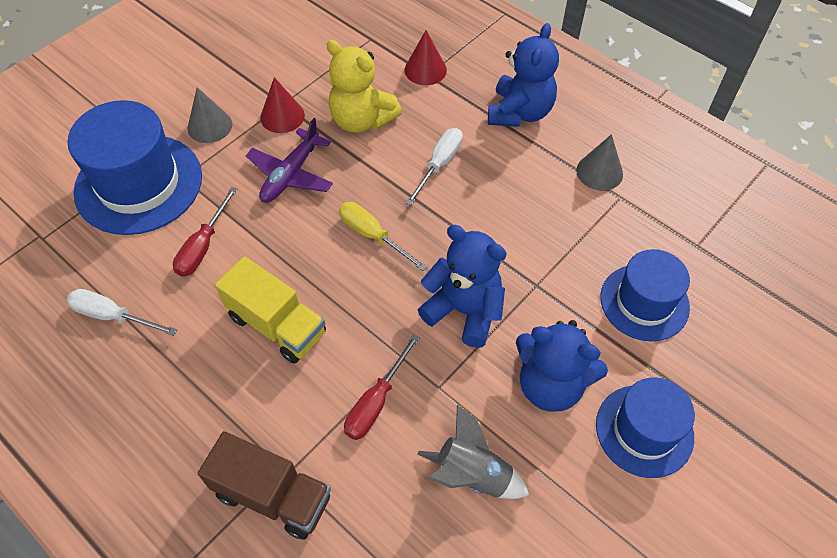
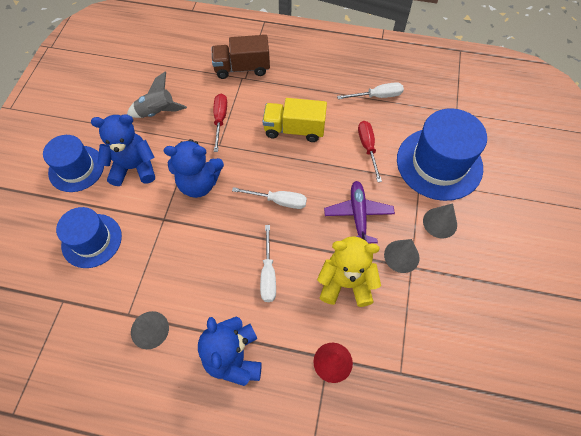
camera: 150 degrees right, 5 degrees up
red cone [260,77,305,133] -> grey cone [384,239,420,273]
yellow screwdriver [339,202,427,271] -> white screwdriver [232,187,307,209]

